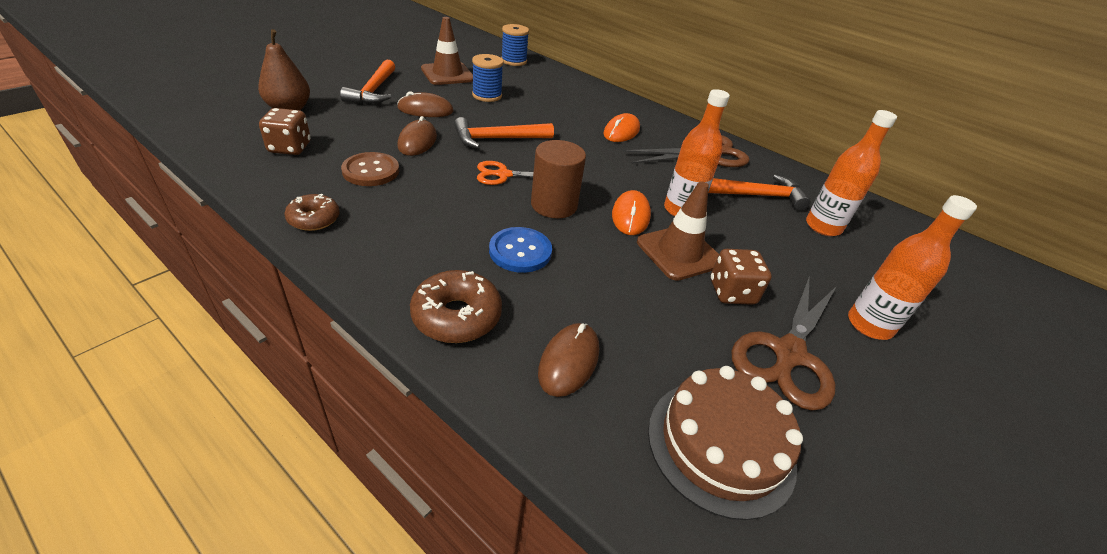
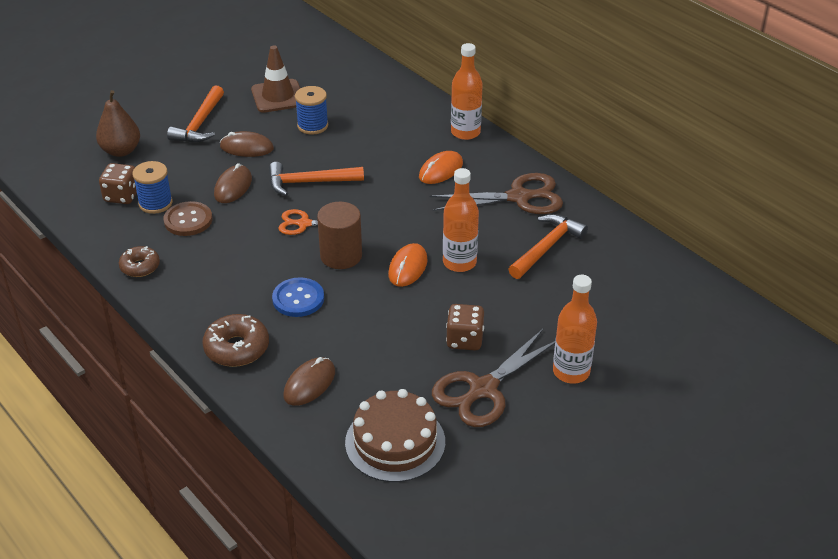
camera: 15 degrees right, 0 degrees up
blue spool [501,24,529,66] -> blue spool moved to [132,161,173,214]
brown traffic cone [637,181,719,281] -> none
orange hammer [708,174,810,210] -> orange hammer turned 60 degrees counterclockwise [508,214,588,279]
orange bottle [806,110,897,236] -> orange bottle moved to [451,43,483,140]

